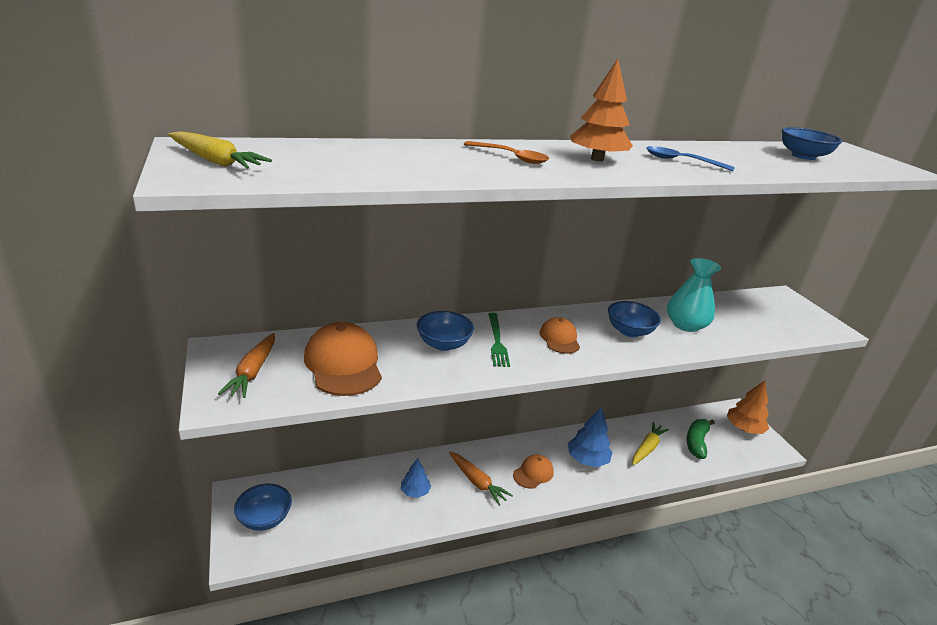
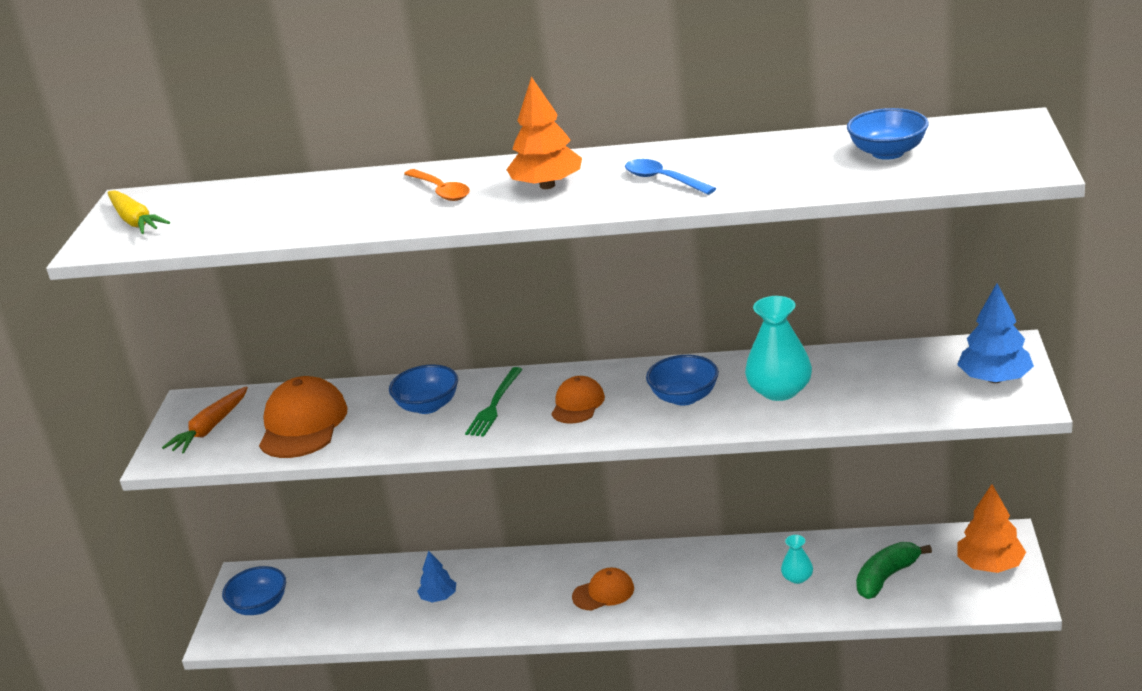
camera: 30 degrees right, 0 degrees up
orange carrot [449,452,513,506] -> none
blue tree [568,408,613,467] -> blue tree moved to [957,283,1034,383]
yellow carrot [632,422,669,465] -> turquoise vase [781,535,813,584]

